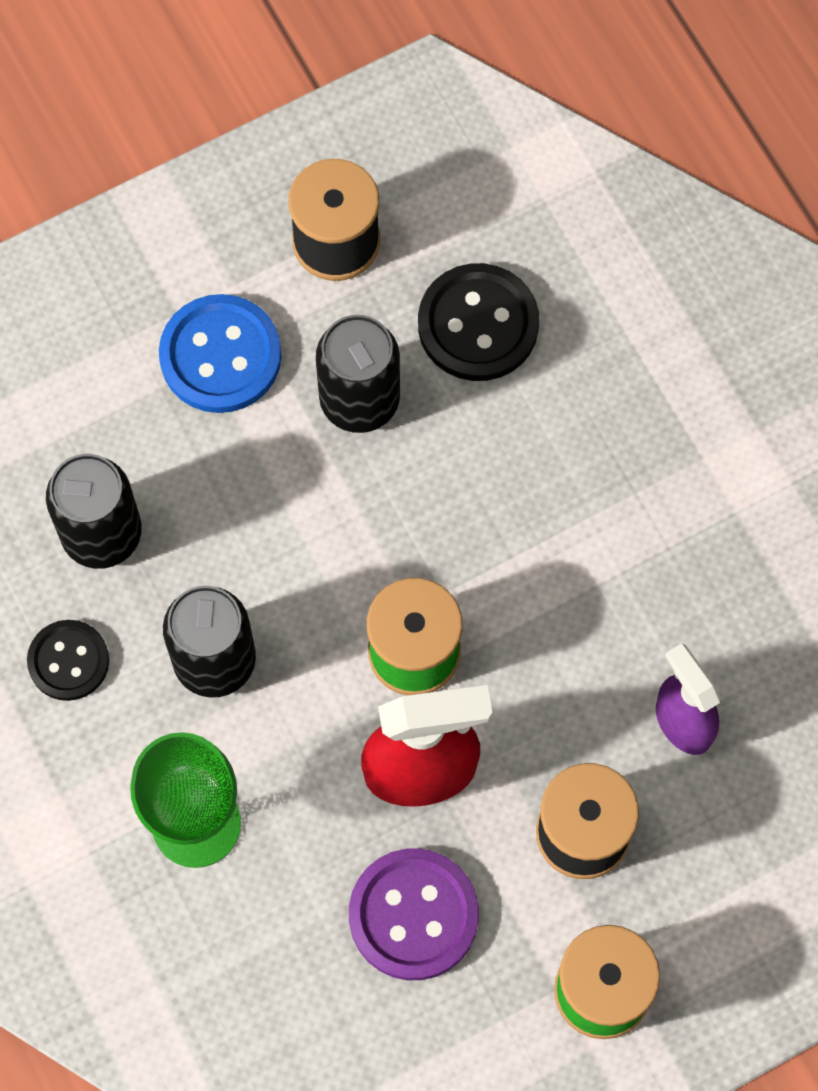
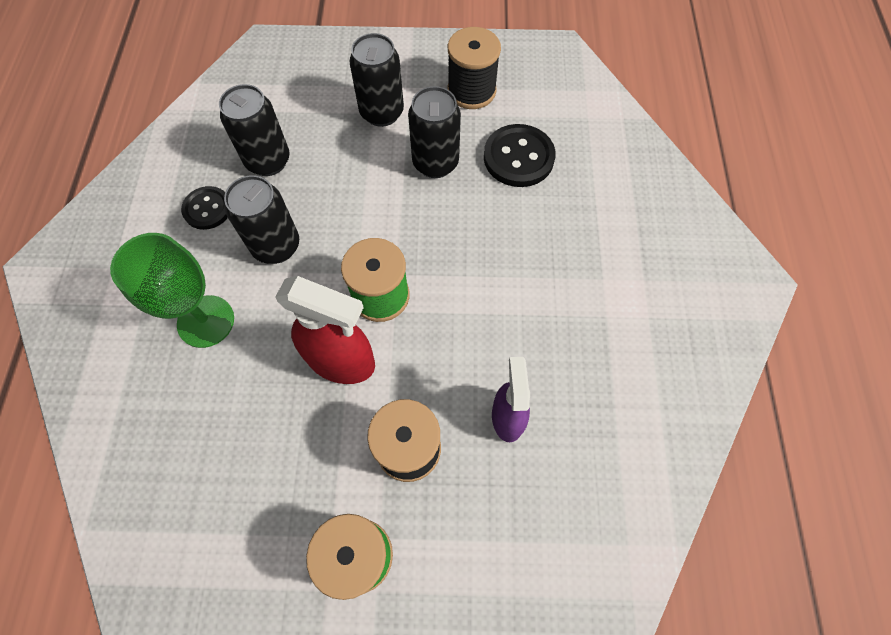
camera: 30 degrees right, 5 degrees down
blue button [159,294,281,413] -> black can [349,33,404,127]
purple button [349,848,479,980] -> none

